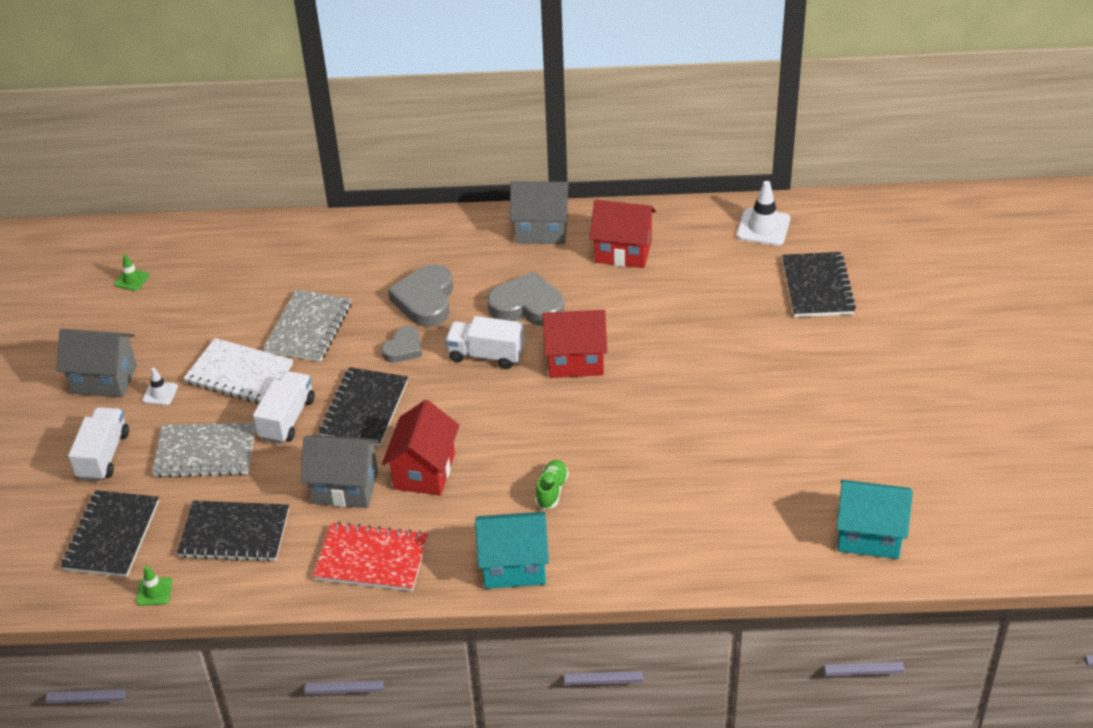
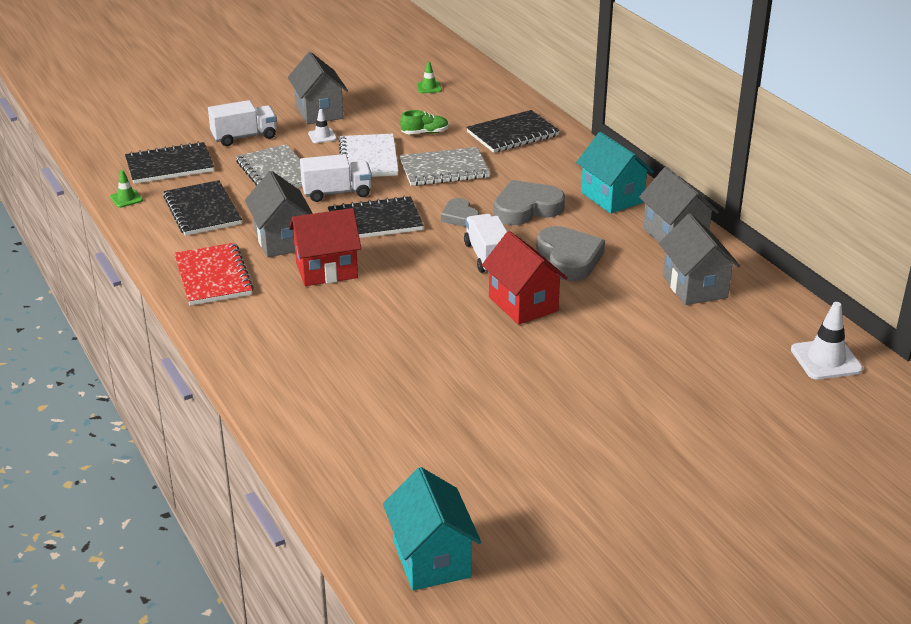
camera: 60 degrees right, 10 degrees down
grey heart [382,326,422,363] -> grey heart turned 60 degrees clockwise [441,198,479,227]
turquoise house [475,512,549,589] -> turquoise house moved to [576,132,654,214]
green shoe [535,460,569,510] -> green shoe moved to [400,110,449,134]
red house [590,200,656,268] -> grey house [659,213,740,305]
black notebook [782,252,856,317] -> black notebook moved to [466,110,559,153]

